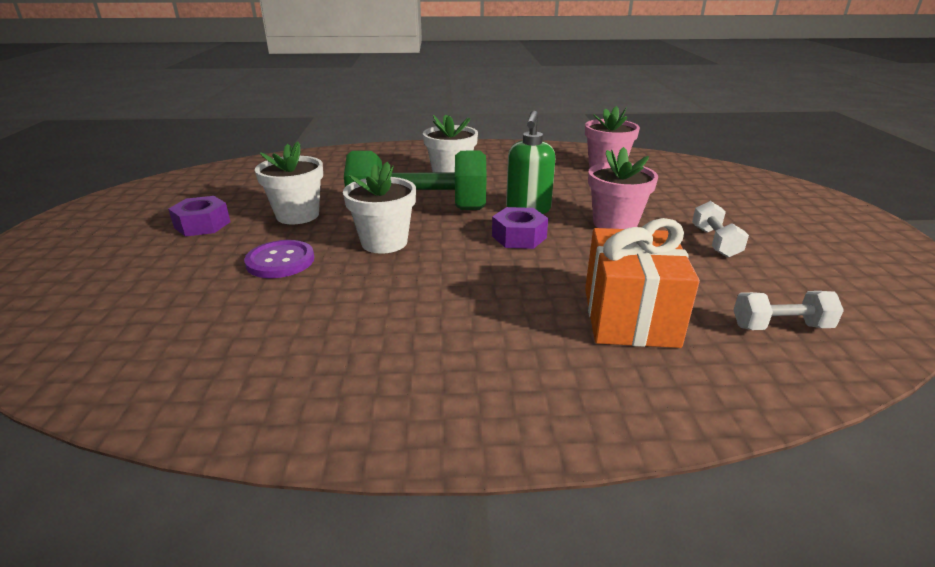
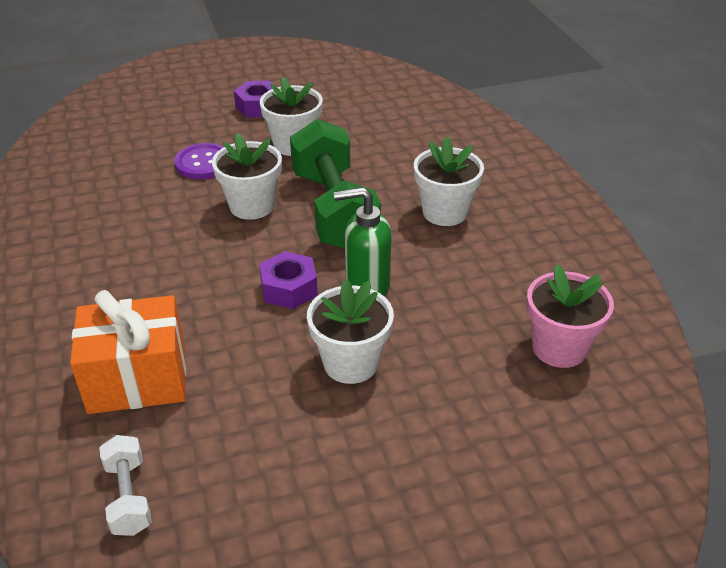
camera: 75 degrees right, 10 degrees up
pink flower pot [588,147,658,229] -> white flower pot [307,279,394,384]
white dumbbell [692,201,749,258] -> none

